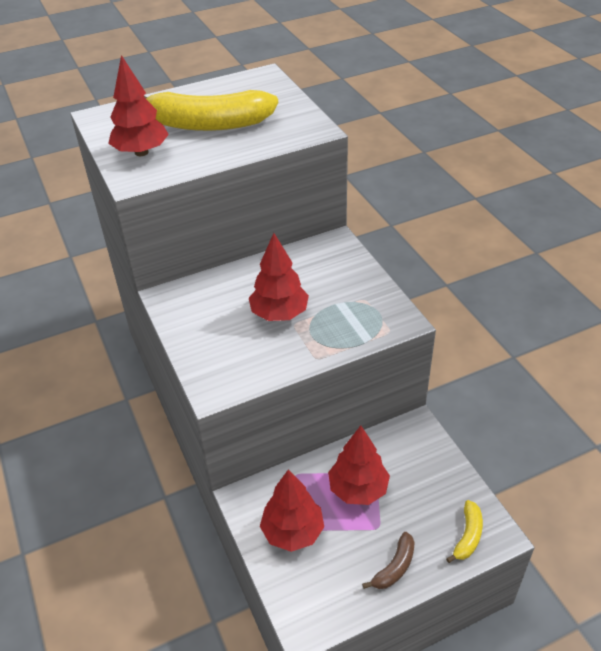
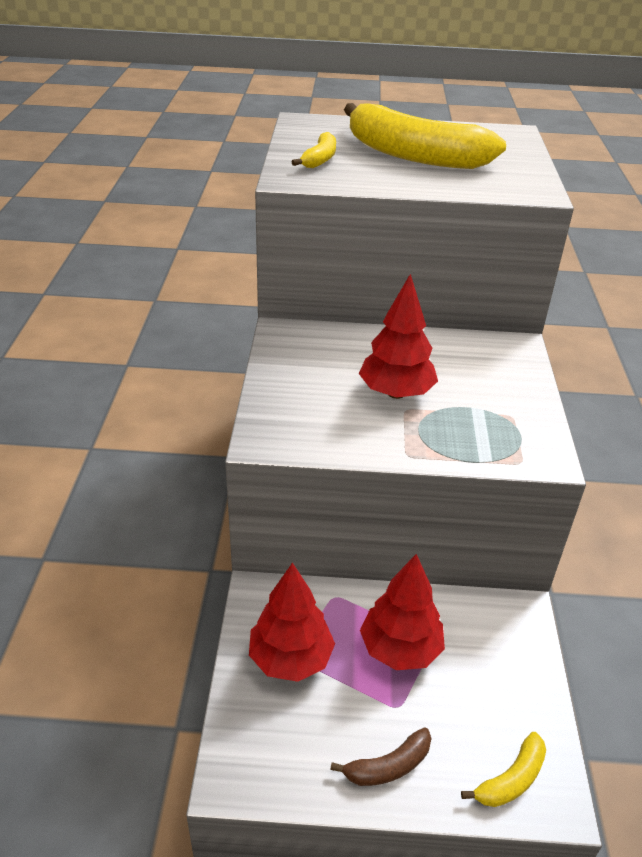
camera: 25 degrees right, 5 degrees down
red tree [108,55,169,156] -> yellow banana [292,132,336,168]

